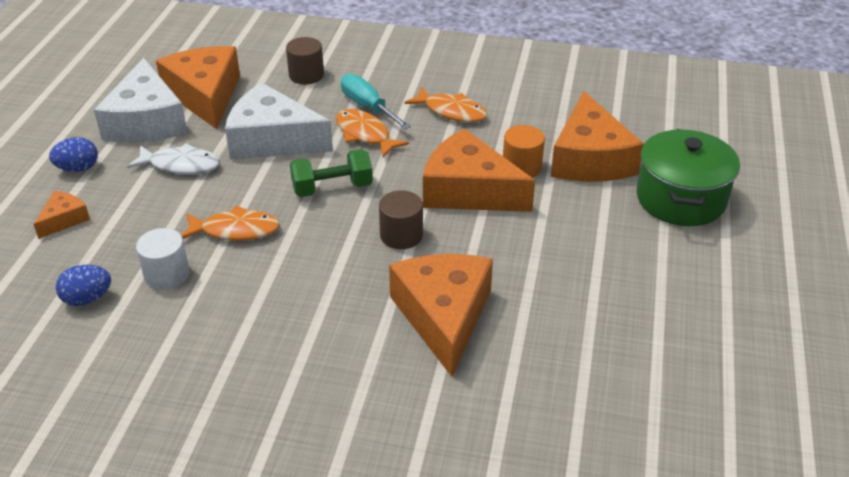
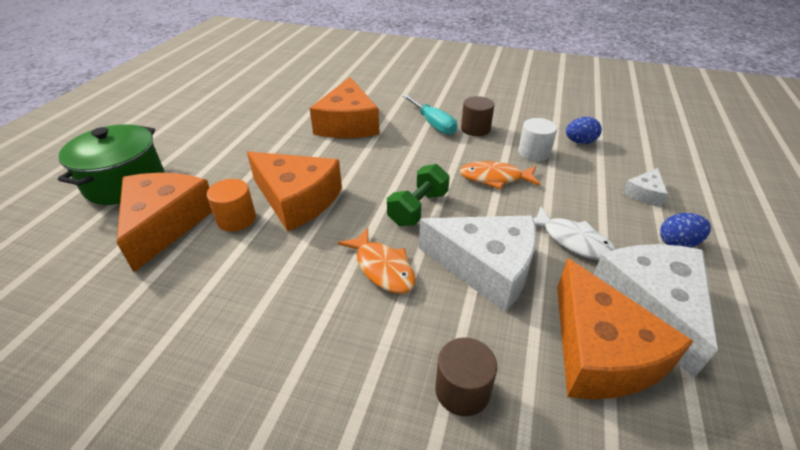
camera: 175 degrees left, 0 degrees up
orange cheese [33,191,90,239] -> white cheese [623,168,668,207]
white fish [127,143,220,175] -> white fish turned 150 degrees counterclockwise [533,206,616,260]
green dumbbell [290,149,373,197] -> green dumbbell turned 45 degrees counterclockwise [387,164,450,226]
turquoise screwdriver [341,74,411,129] -> turquoise screwdriver moved to [403,95,457,135]
brown cylinder [379,190,423,249] -> brown cylinder moved to [461,96,494,136]
orange fish [404,87,487,122] -> none

